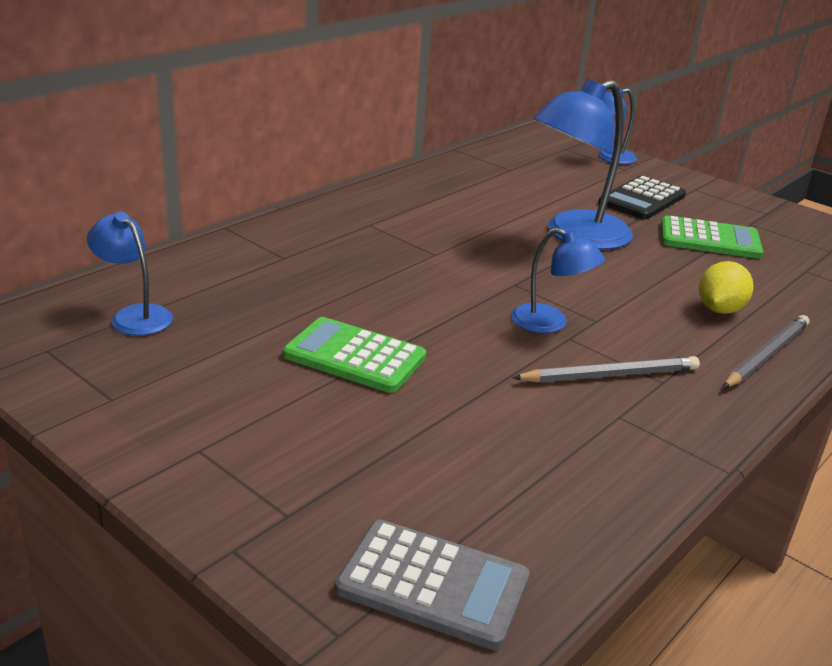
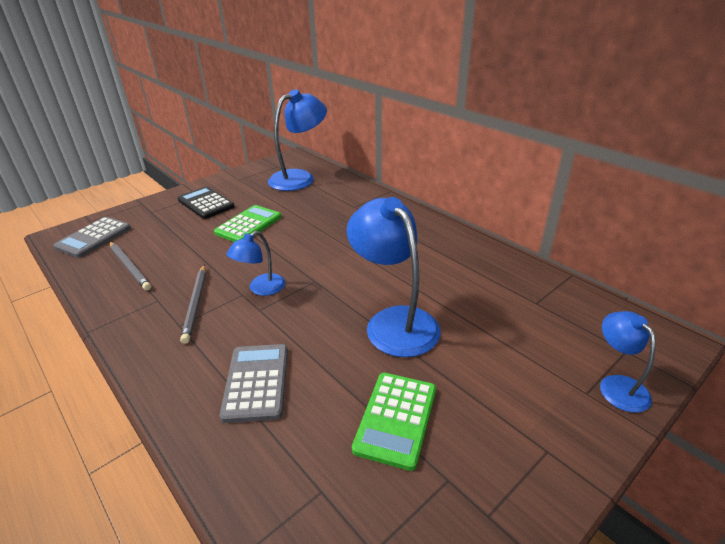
camera: 100 degrees right, 5 degrees up
blue lamp [87,212,173,336] -> blue lamp [268,89,327,191], size x1.82
black calculator [598,176,686,219] -> black calculator moved to [178,186,235,219]
yellow lemon [699,261,754,314] -> grey calculator [220,344,288,423]
grey pencil [723,315,809,388] -> grey pencil moved to [109,242,151,290]

